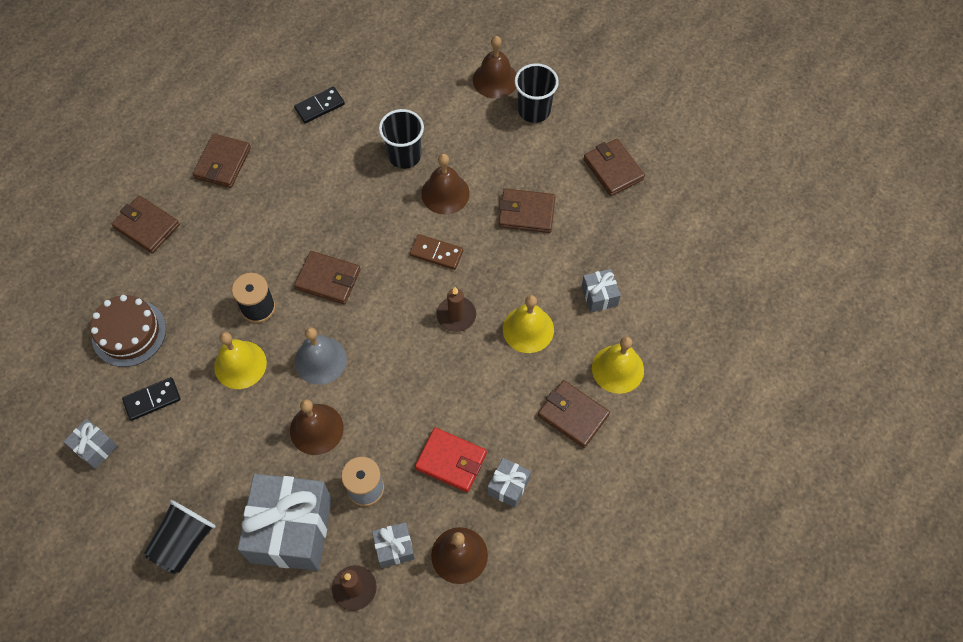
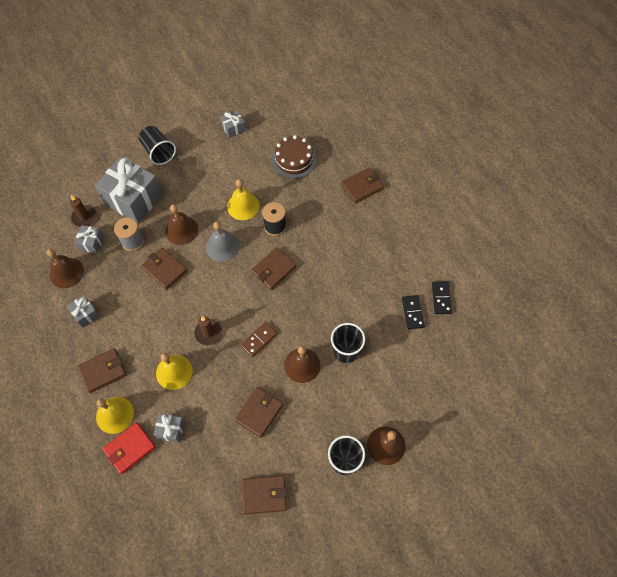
camera: 115 degrees right, 0 degrees up
black domino [122,377,181,421] -> black domino moved to [432,282,452,314]
brown wallet [193,134,251,188] -> brown wallet moved to [141,248,187,290]
red wallet [415,428,487,492] -> red wallet moved to [103,422,156,474]

